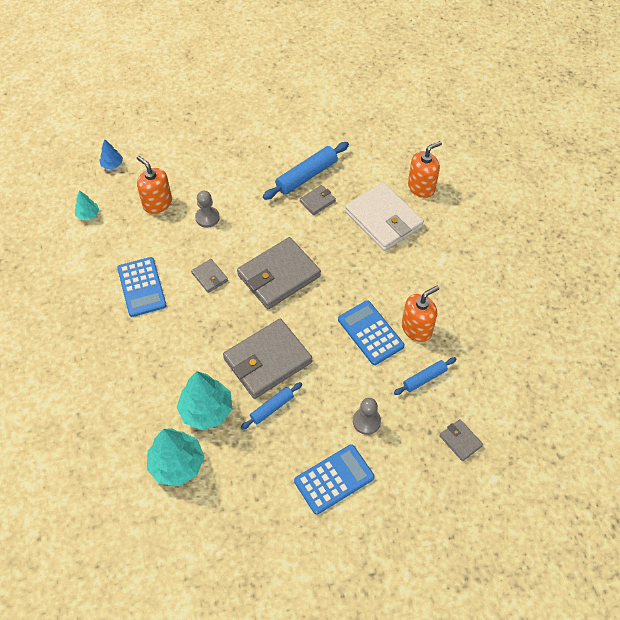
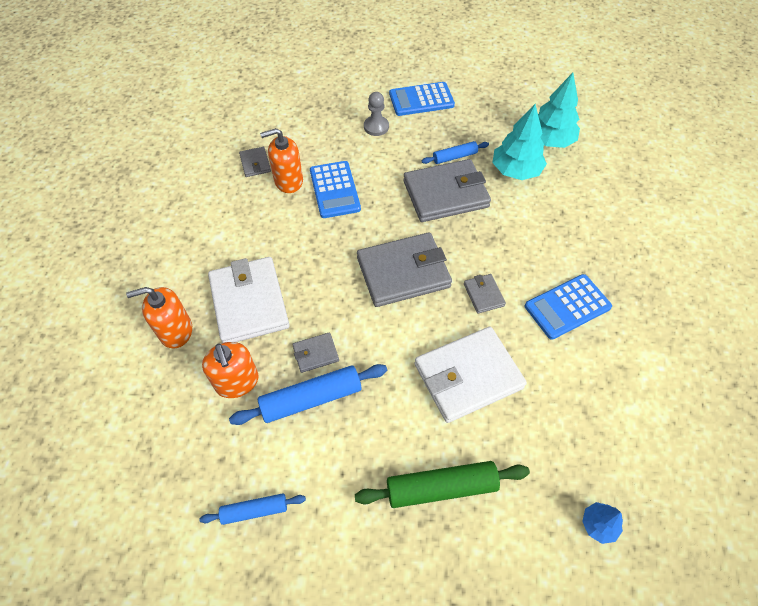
camera: 160 degrees left, 0 degrees up
turquoise tree [75,191,99,220] -> none
blue calculator [117,257,167,317] -> blue calculator turned 120 degrees counterclockwise [525,274,612,340]
orange soap dispenser [137,156,172,214] -> orange soap dispenser moved to [202,342,259,398]
grey pawn [195,191,220,228] -> white wallet [415,327,527,423]
blue rolling pin [394,357,457,395] -> blue rolling pin moved to [199,493,306,525]
grey wallet [440,419,483,461] -> grey wallet moved to [239,147,271,177]
none -> green rolling pin [355,461,530,508]

